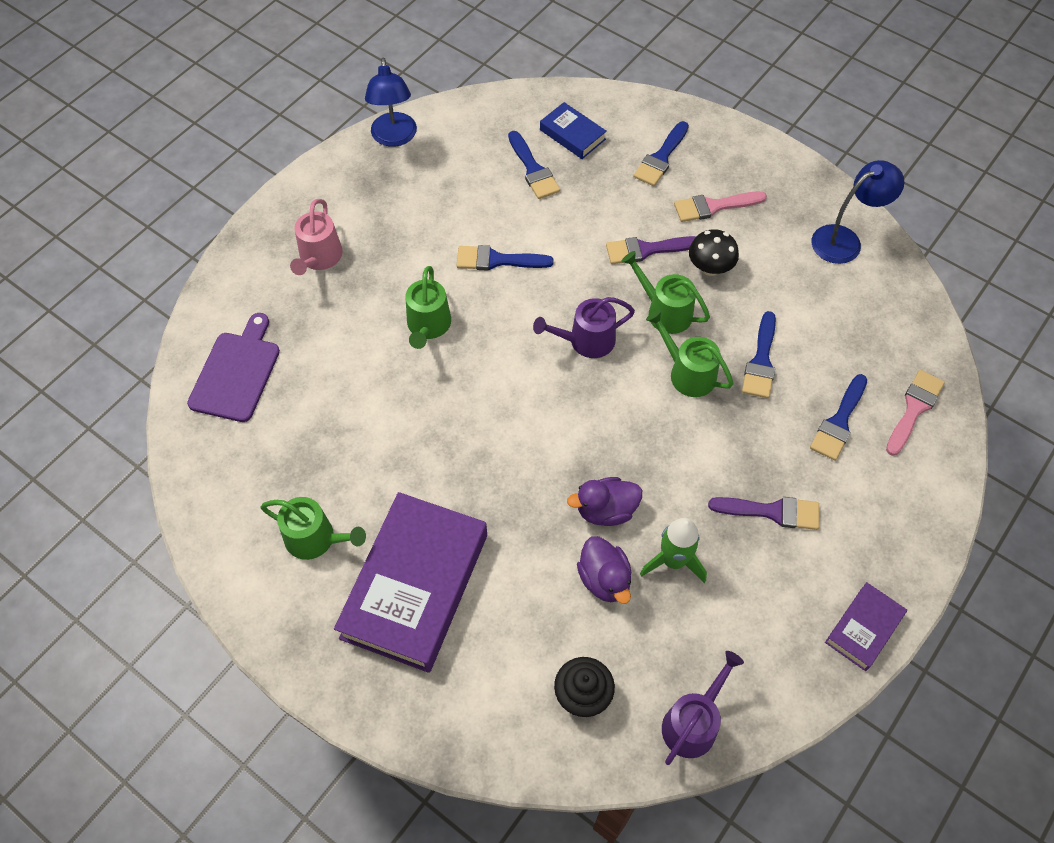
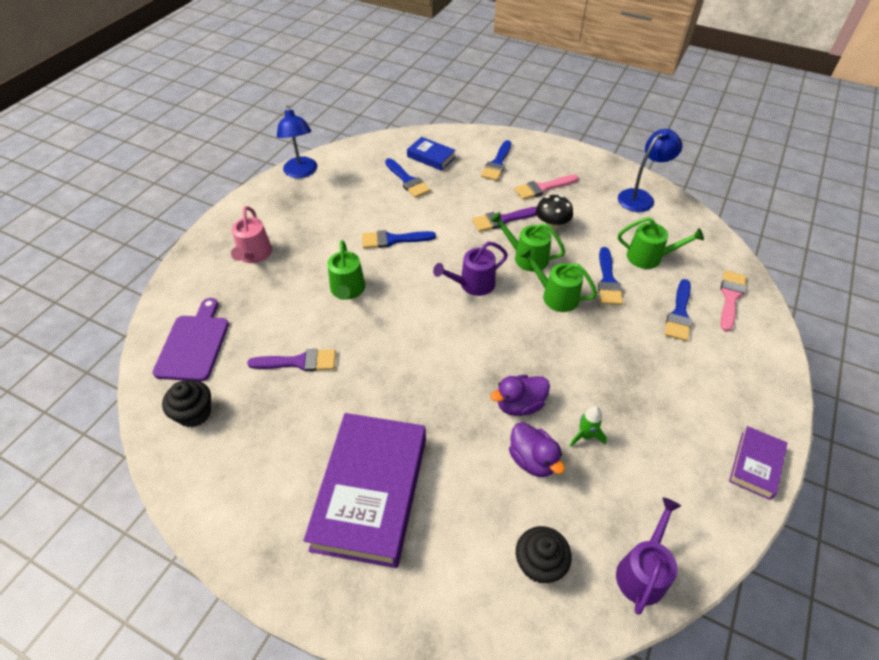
camera: 10 degrees left, 10 degrees down
green watering can [260,497,366,560] -> green watering can moved to [618,217,704,269]
green rocket [640,518,707,583] -> green rocket [570,406,607,447], size x0.66
purple brush [708,497,819,530] -> purple brush moved to [247,349,336,372]
none -> black cupcake [162,380,211,427]

